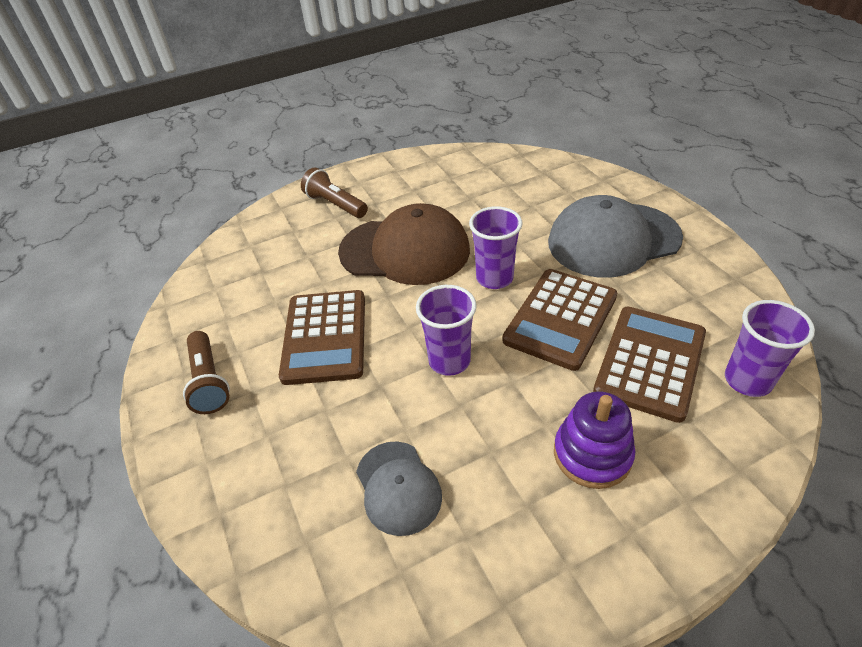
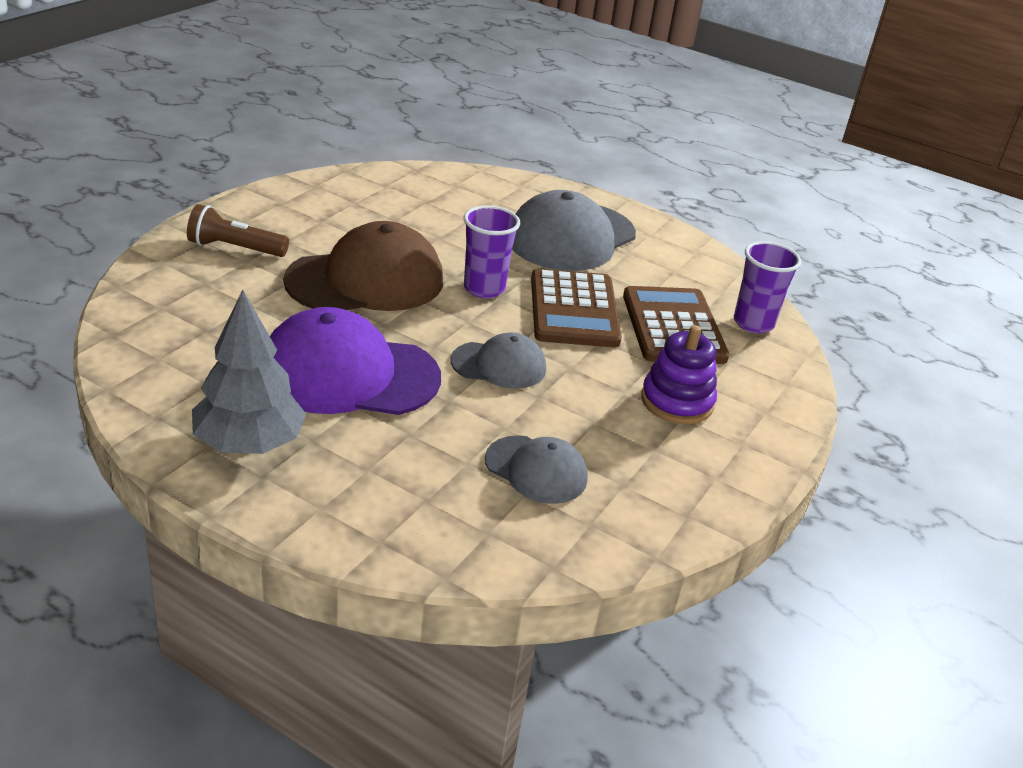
camera: 40 degrees left, 10 degrees down
brown flashlight [183,331,230,414] -> grey tree [192,290,306,454]
brown calculator [279,290,365,385] -> purple cap [270,307,441,415]
purple cup [416,285,477,376] -> grey cap [451,332,546,389]

